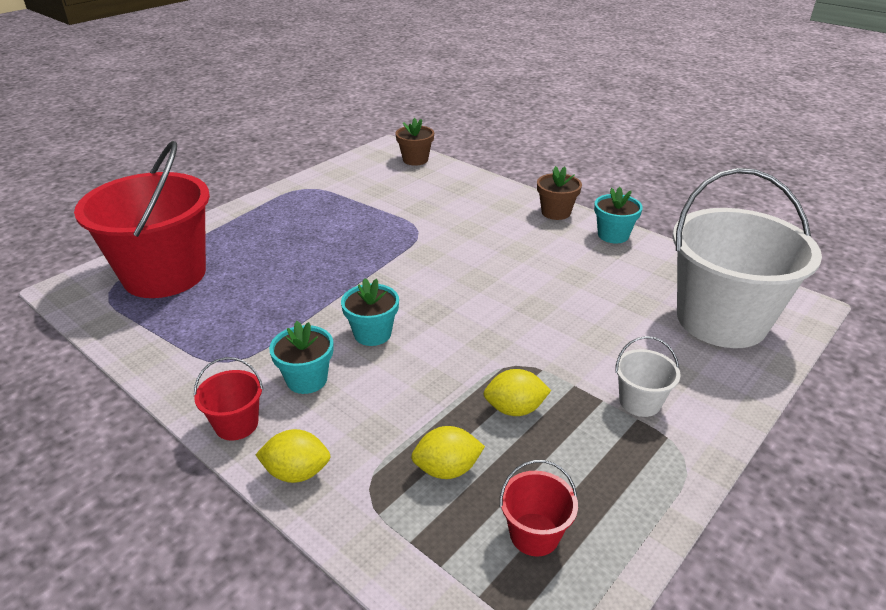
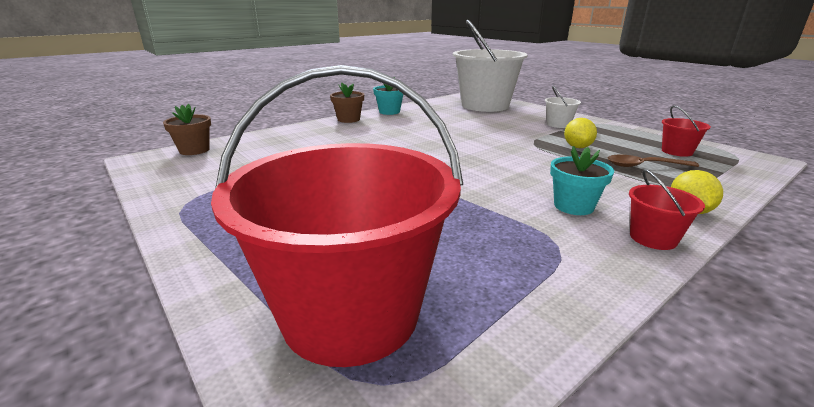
camera: 80 degrees left, 10 degrees down
turquoise flower pot [341,278,399,346] -> none
yellow lemon [411,426,485,479] -> brown spoon [608,154,699,167]

